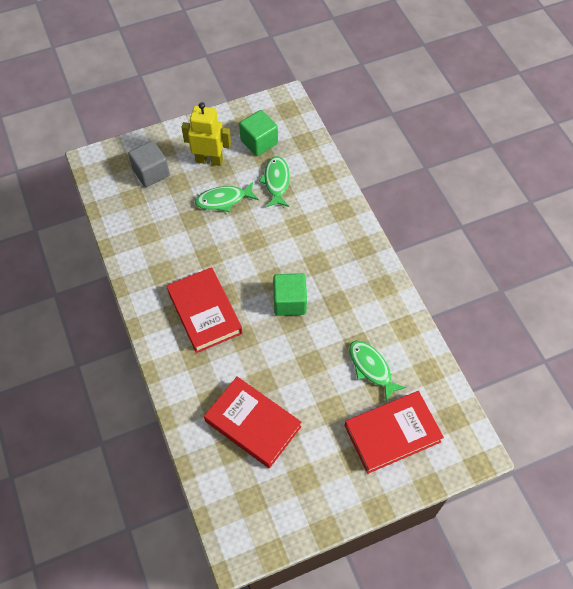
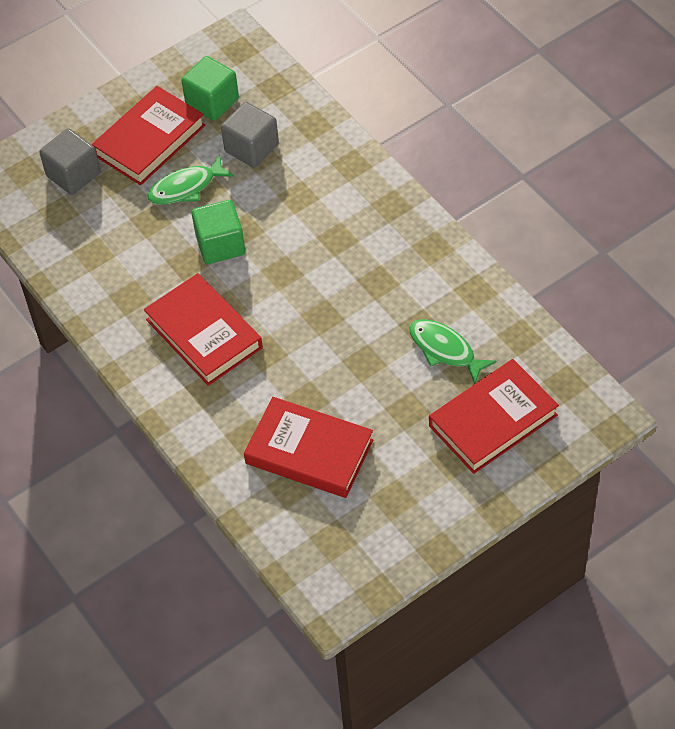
camera: 10 degrees left, 5 degrees down
yellow robot [182,102,231,166] -> red book [92,86,205,186]
green fish [259,156,290,207] -> grey cube [221,102,279,168]
green cube [273,273,307,316] -> green cube moved to [192,200,245,264]

